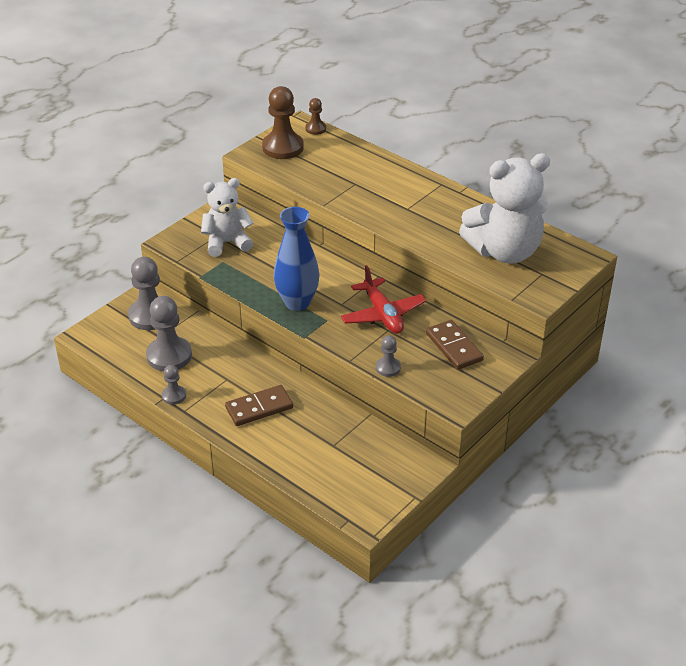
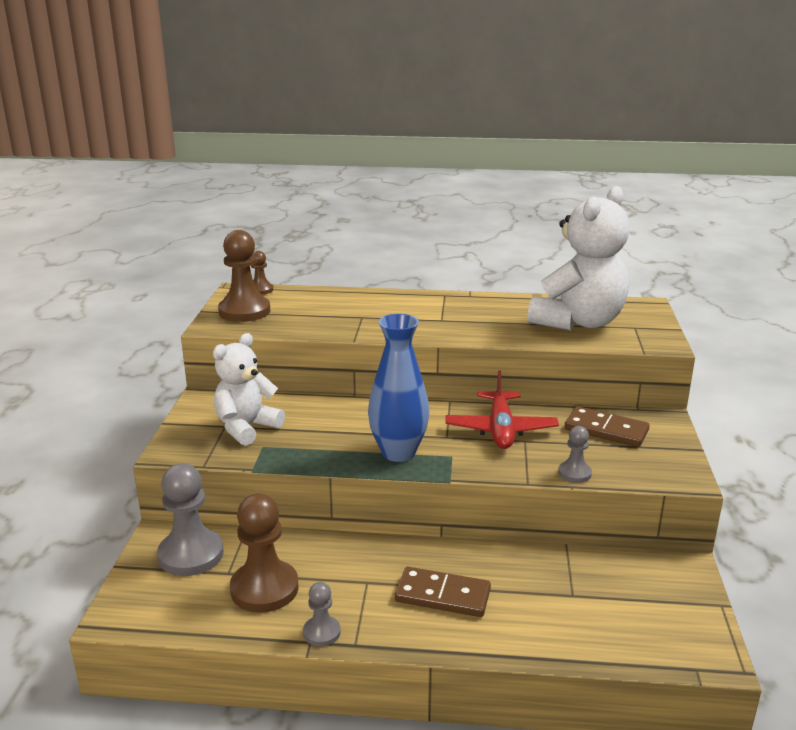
camera: 35 degrees left, 15 degrees down
grey pawn [146,296,192,371] -> brown pawn [230,494,299,613]
brown domino [225,385,293,426] -> brown domino turned 75 degrees clockwise [395,567,491,617]
red plane [341,265,426,334] -> red plane turned 60 degrees clockwise [446,370,559,449]

